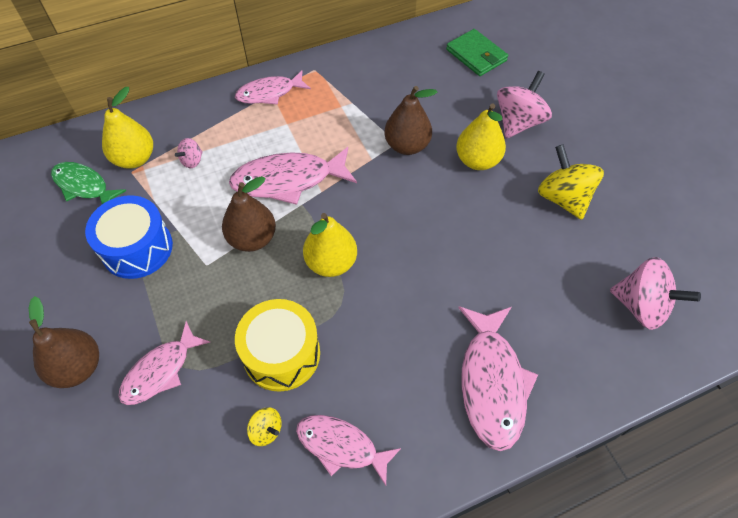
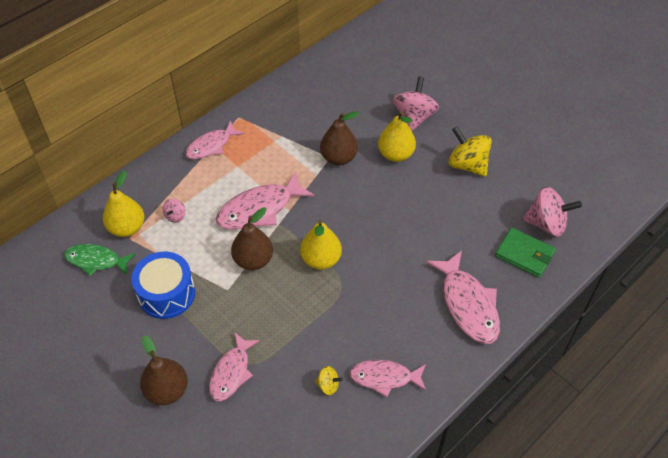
camera: 20 degrees left, 5 degrees down
yellow drum [235,299,320,392] -> none
green wallet [446,29,508,76] -> green wallet moved to [495,228,556,278]

